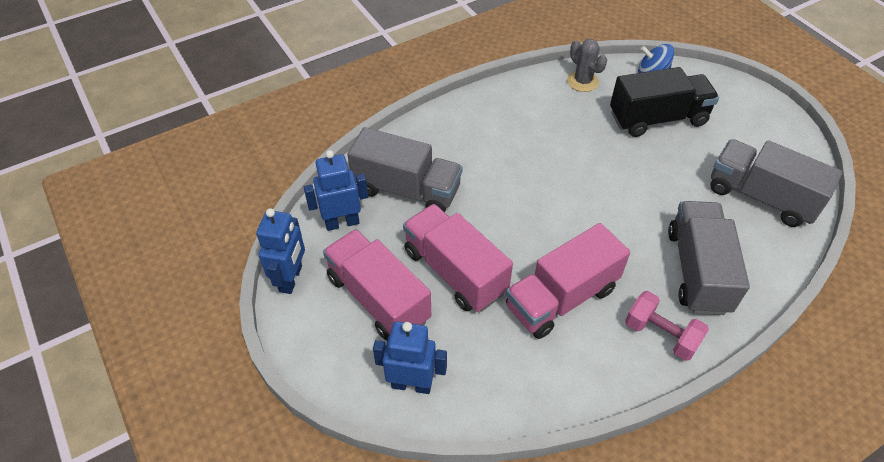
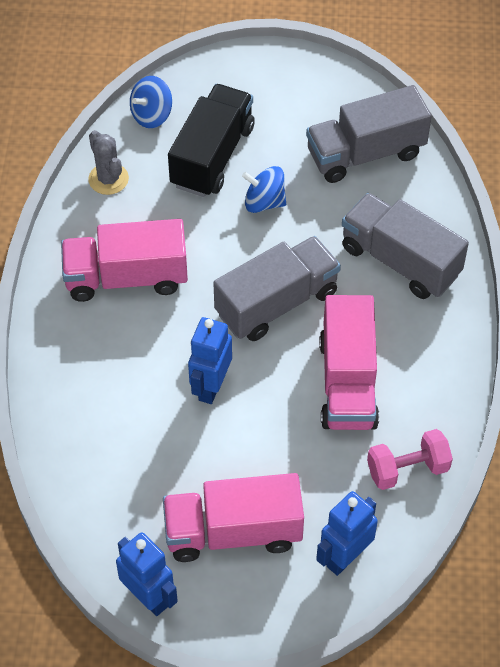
camera: 55 degrees left, 5 degrees up
blue robot [304,150,368,231] -> blue robot moved to [188,317,232,404]
grey truck [347,127,462,212] -> grey truck moved to [213,236,341,341]
pink truck [403,204,513,312] -> pink truck moved to [61,219,188,302]
grey cactus [567,39,607,92] -> grey cactus turned 60 degrees clockwise [88,130,129,195]
pink dumbbell [625,291,709,361] -> pink dumbbell moved to [367,429,453,490]
none -> blue spinning top [242,166,286,213]

